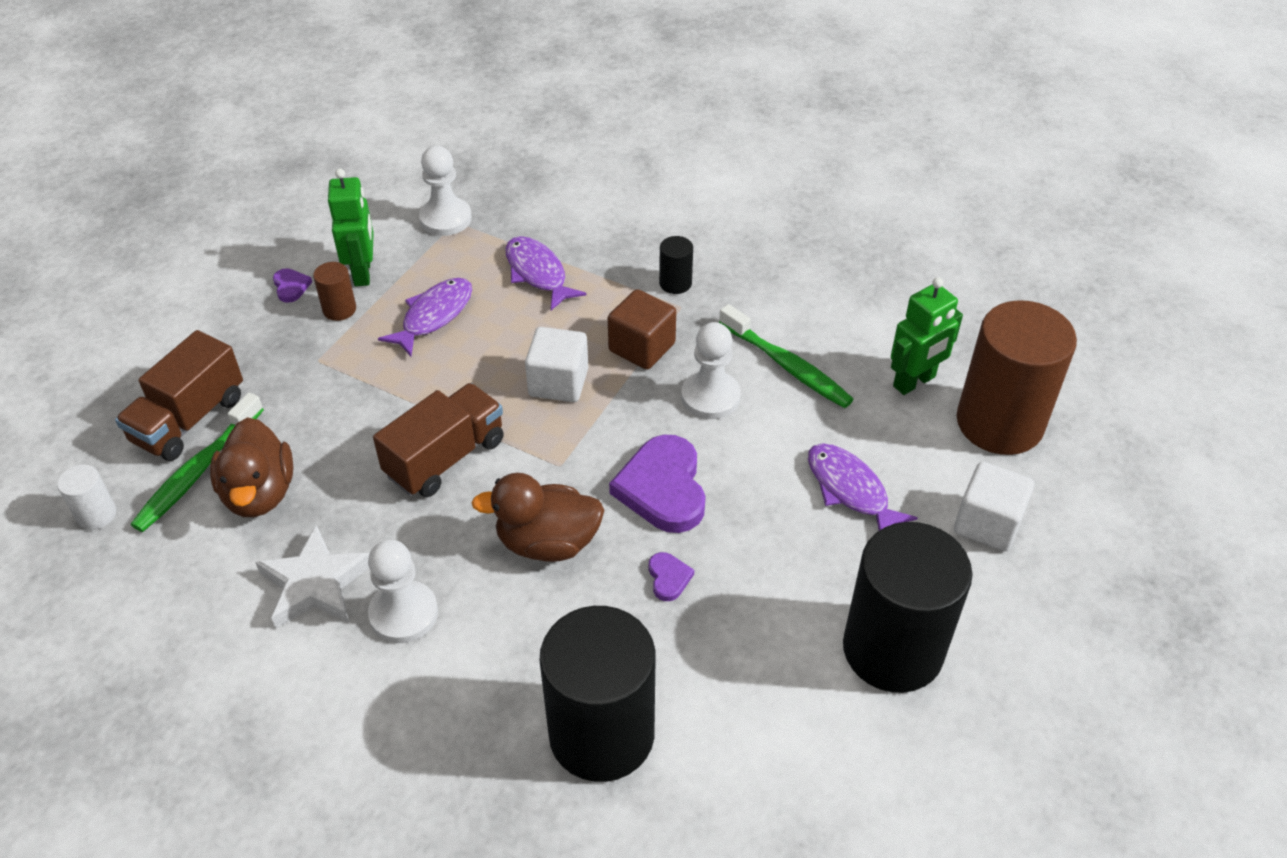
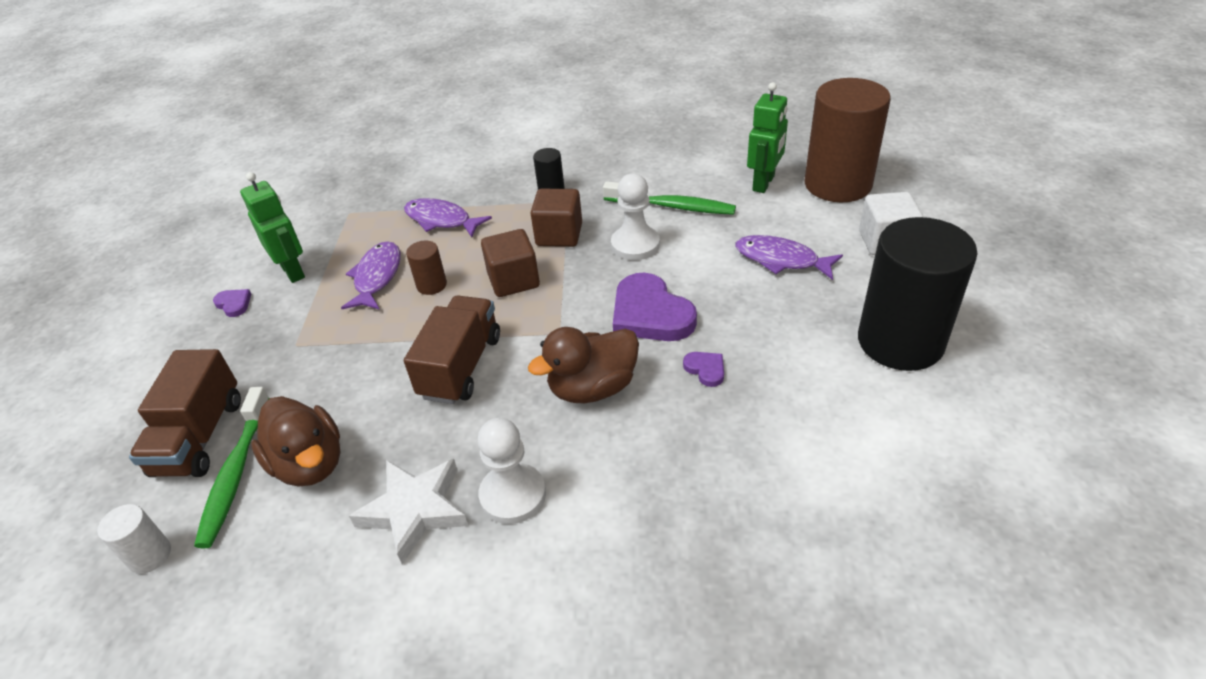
camera: 25 degrees left, 5 degrees down
brown cylinder [313,262,356,321] -> brown cylinder moved to [406,241,447,295]
white pawn [419,146,472,236] -> none
white cube [525,327,588,402] -> brown cube [481,229,540,297]
black cylinder [539,606,656,782] -> none

